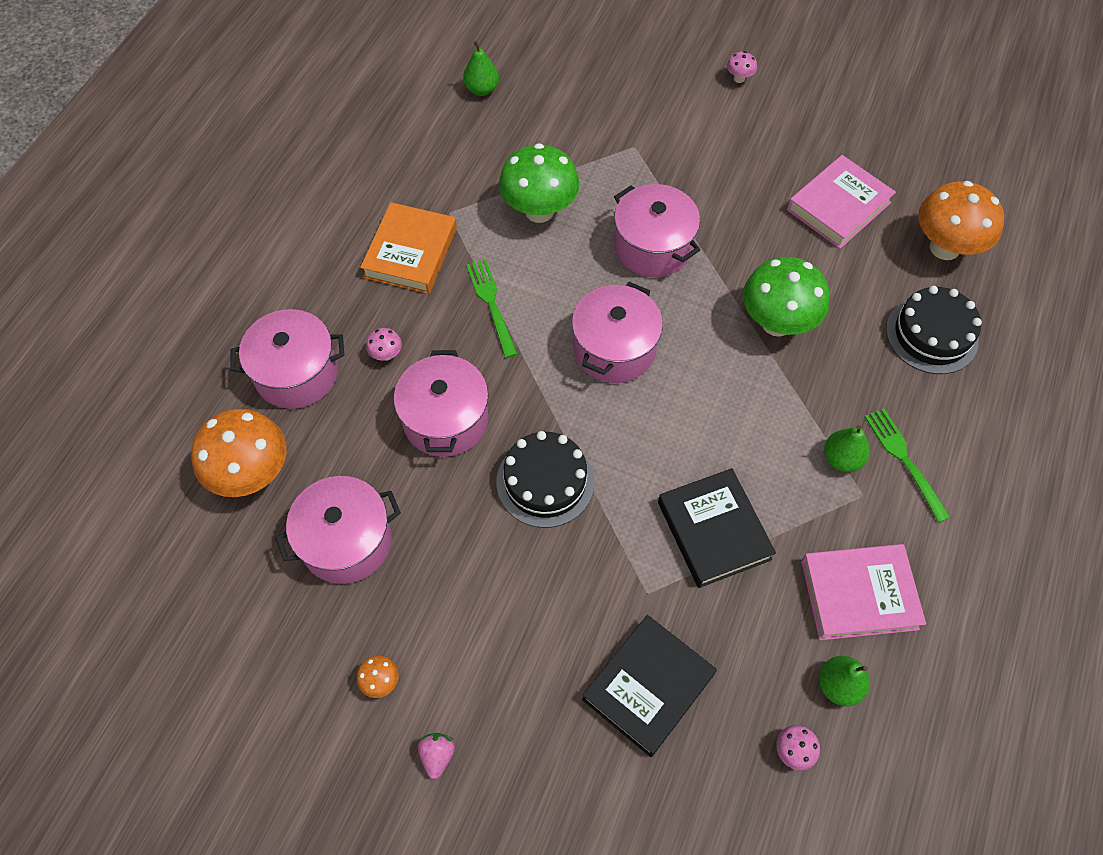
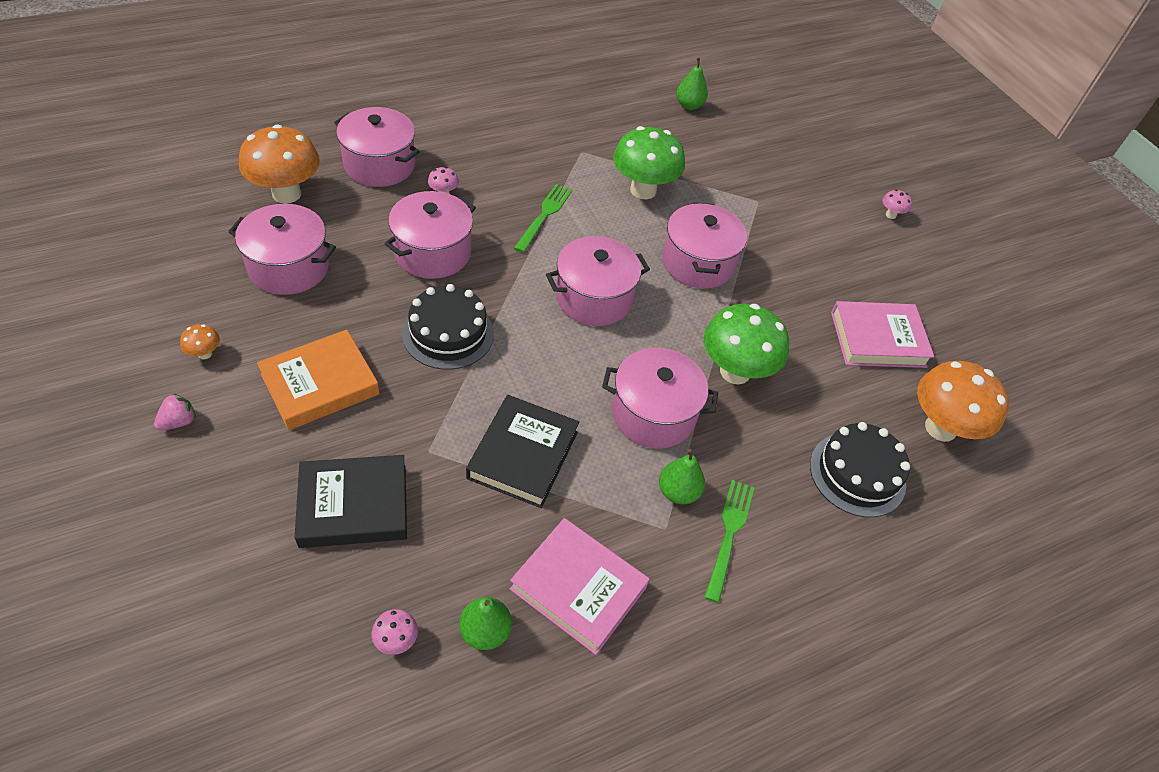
camera: 35 degrees right, 10 degrees down
orange book [360,202,457,294] -> orange book moved to [257,330,380,430]
none -> pink pot [602,348,718,449]

